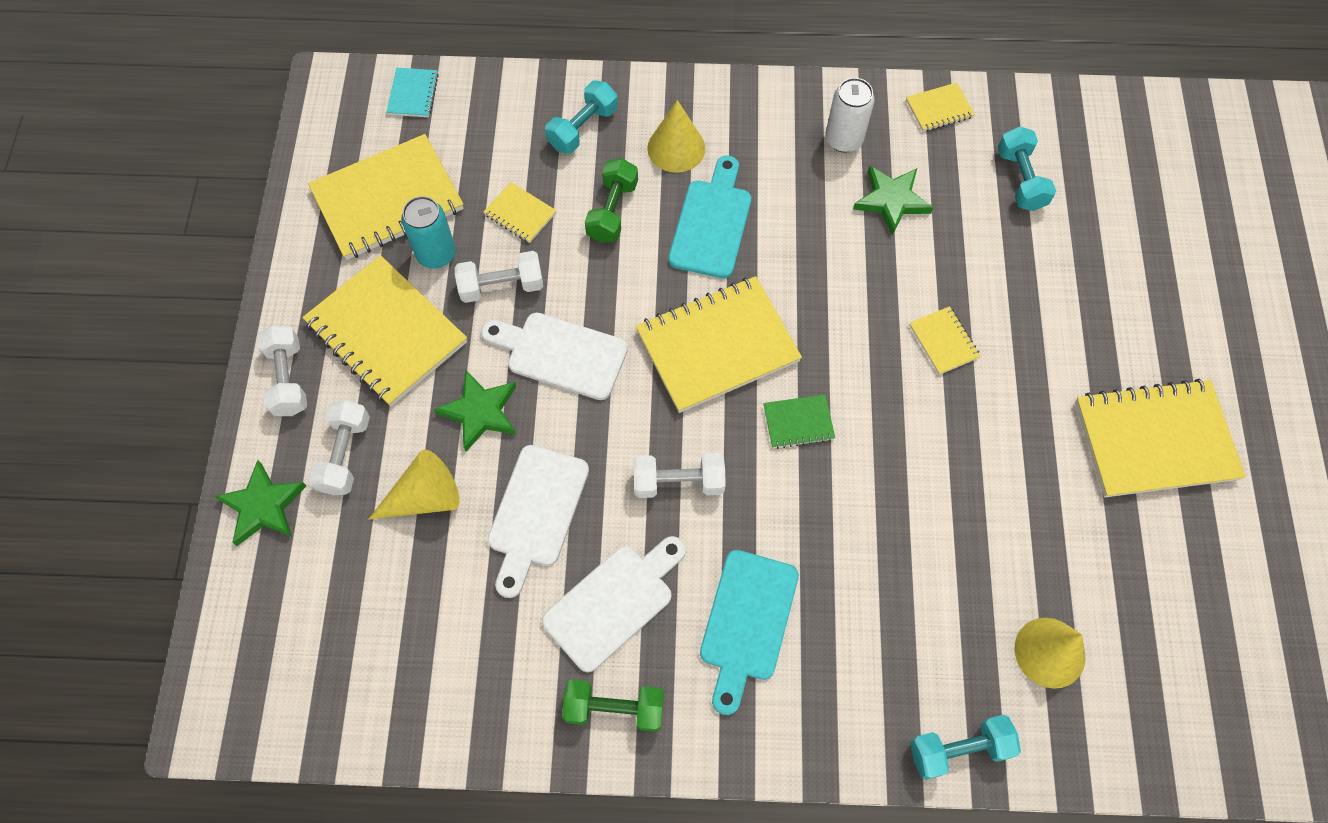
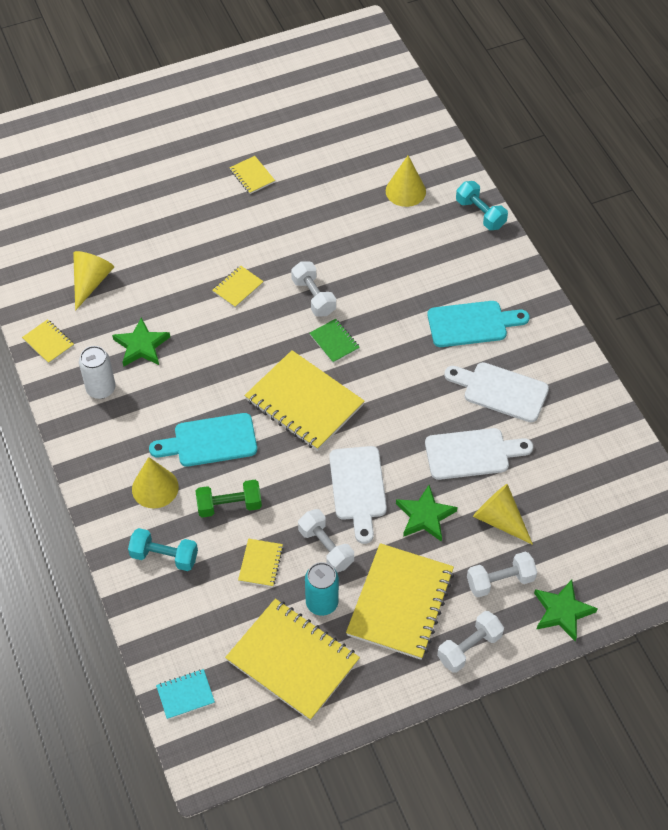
camera: 115 degrees left, 10 degrees down
green dumbbell [562,679,664,732] -> none
white dumbbell [634,453,726,498] -> white dumbbell moved to [291,262,336,316]
turquoise dumbbell [998,126,1056,211] -> yellow cone [73,251,114,311]
yellow notebook [1075,379,1246,497] -> yellow notebook [230,156,275,194], size x0.46

